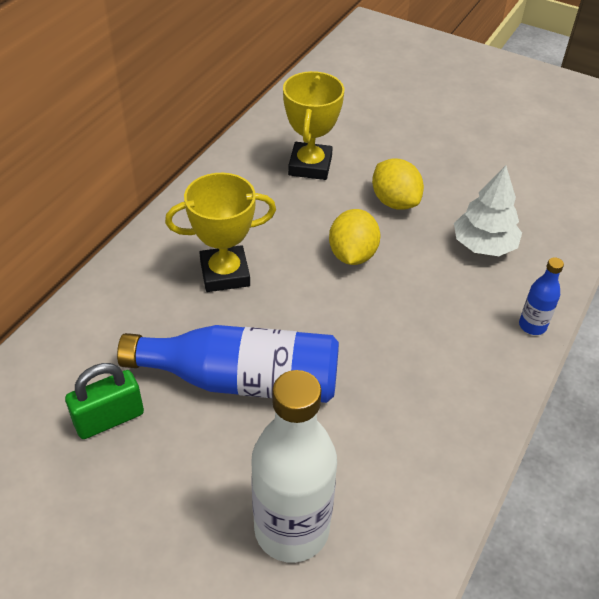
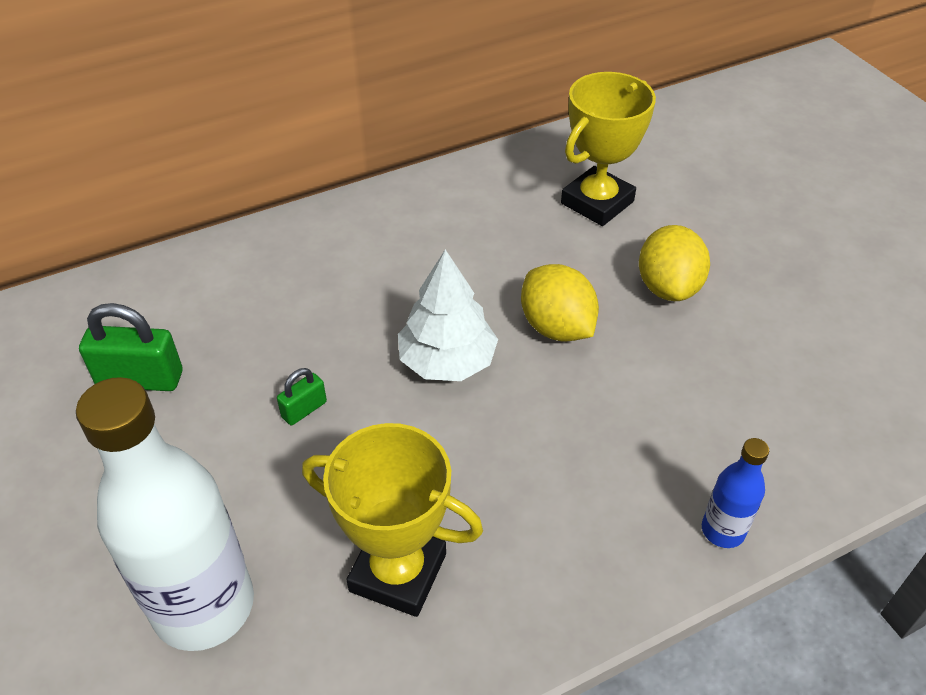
camera: 35 degrees right, 0 degrees up
blue bottle [117,325,339,403] -> green padlock [277,368,327,425]
yellow trophy [165,173,276,292] -> yellow trophy moved to [302,423,483,617]
yellow lemon [329,209,380,265] -> yellow lemon turned 75 degrees counterclockwise [521,264,599,342]
white tree [454,165,522,256] -> white tree moved to [398,249,498,381]

